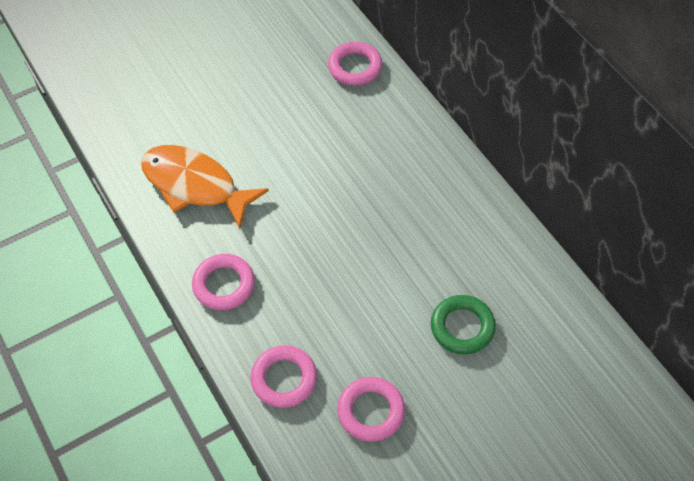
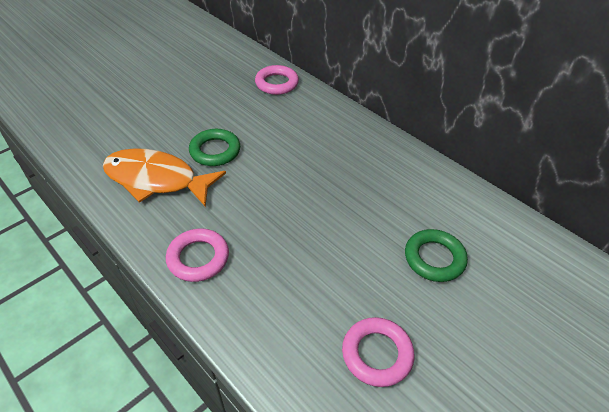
camera: 15 degrees left, 10 degrees down
pink ring [251,345,317,408] -> none
none -> green ring [189,129,240,166]

